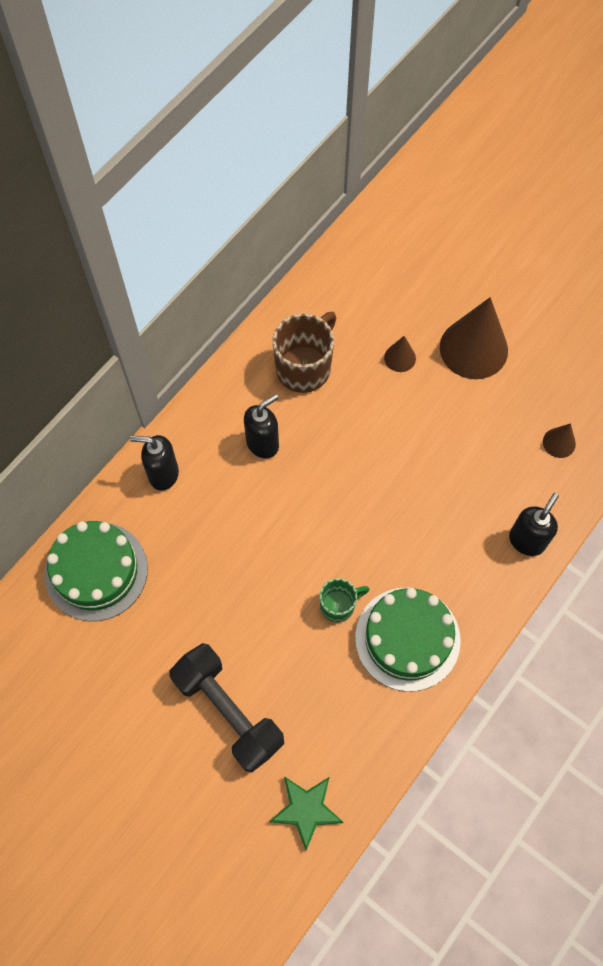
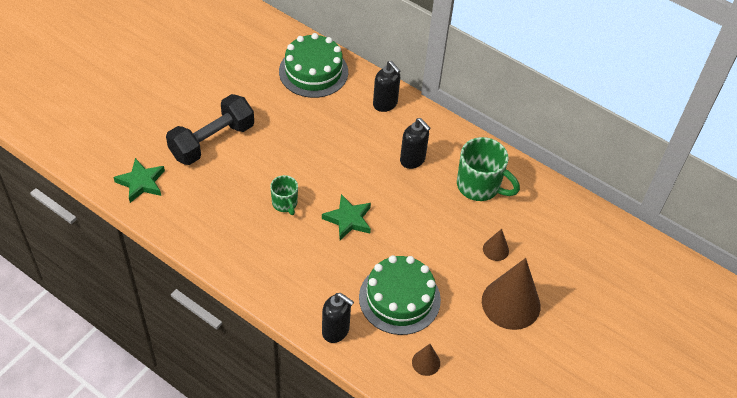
camera: 85 degrees right, 15 degrees down
black soap dispenser [130,435,179,491] -> black soap dispenser turned 135 degrees clockwise [373,61,400,112]
brown mug [272,312,336,393] -> green mug [457,137,520,201]
green cake [355,588,461,692] -> green cake moved to [359,255,441,335]
none -> green star [322,194,371,240]

